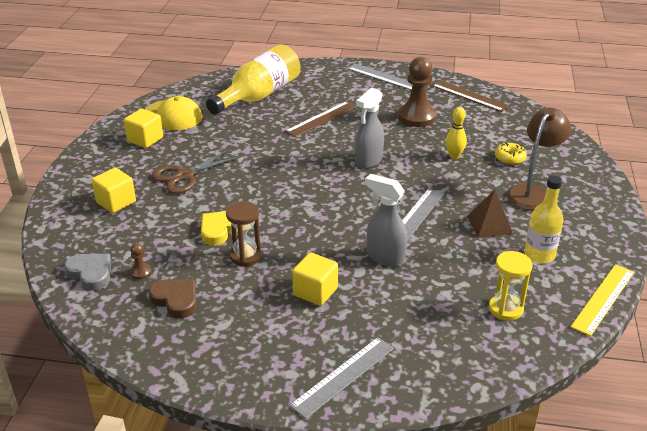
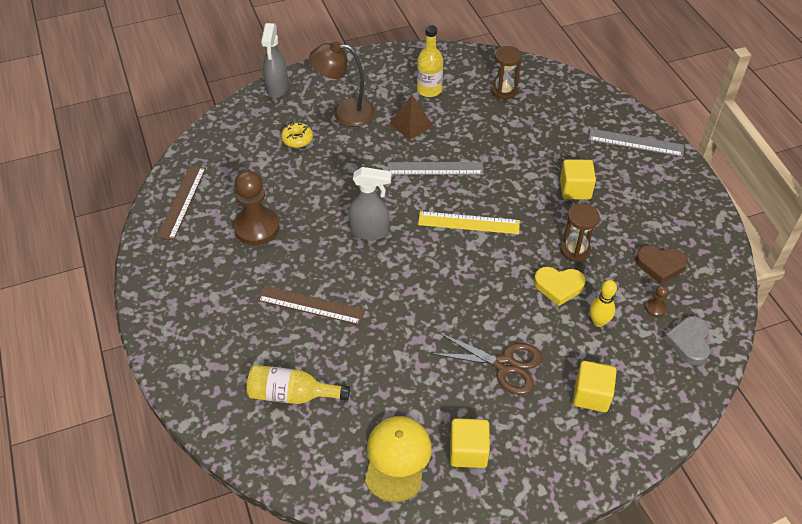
camera: 120 degrees left, 15 degrees up
brown heart [149,279,197,318] -> brown heart turned 90 degrees counterclockwise [635,245,688,284]
yellow bottle [206,44,300,115] -> yellow bottle [247,365,350,404], size x0.62
grey ruler [347,64,413,90] -> none
grey spray bottle [365,174,407,267] -> grey spray bottle moved to [261,23,288,98]
yellow bowling pin [446,107,467,159] -> yellow bowling pin moved to [590,280,617,327]
yellow hourglass [489,251,533,321] -> brown hourglass [491,46,522,100]
yellow ruler [571,264,634,336] -> yellow ruler moved to [418,211,520,234]

